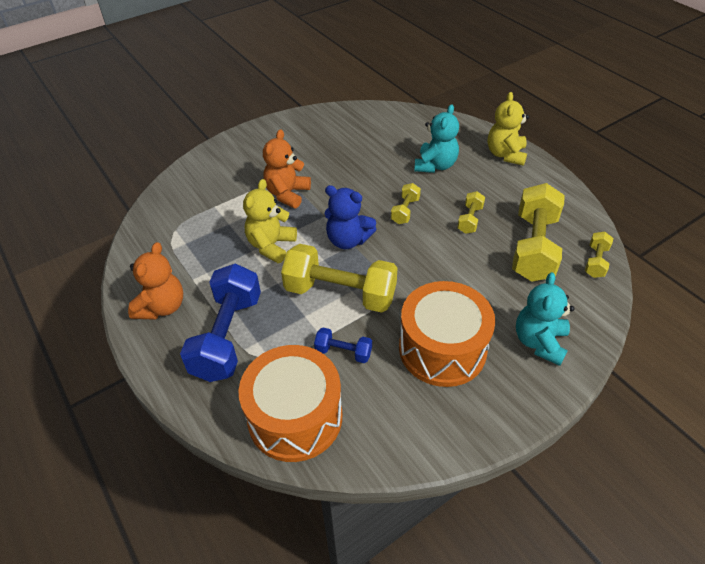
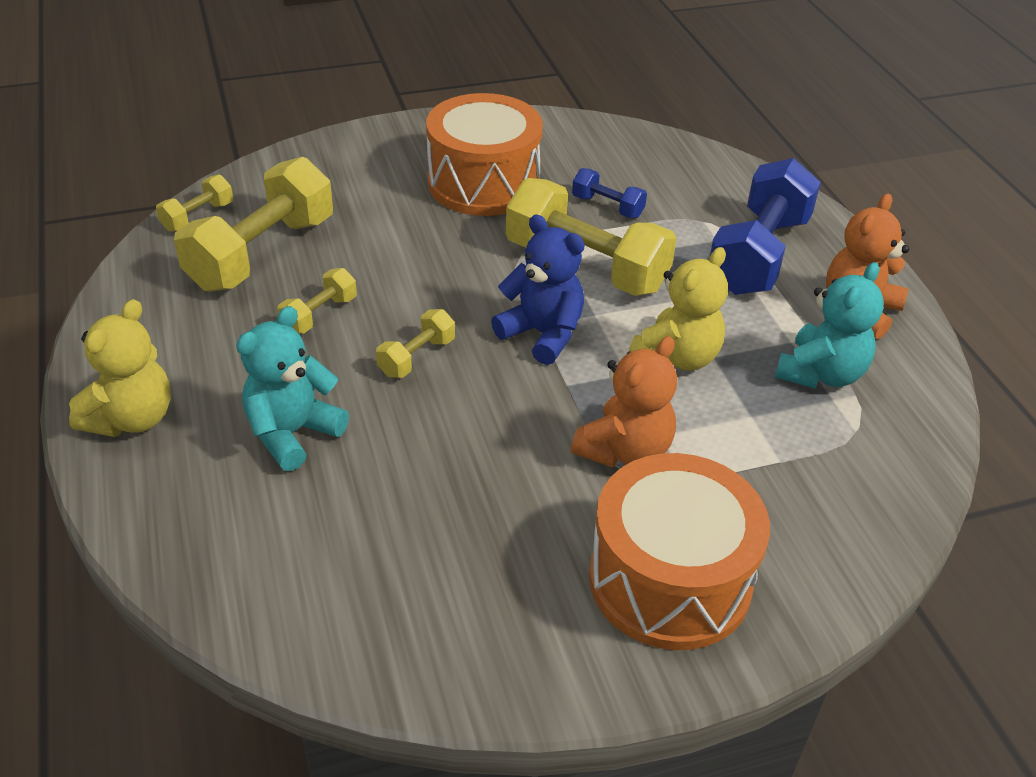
camera: 165 degrees left, 5 degrees down
orange drum [238,345,342,462] -> orange drum moved to [589,453,770,650]
turquoise teddy bear [516,272,575,366] -> turquoise teddy bear moved to [775,262,884,389]

